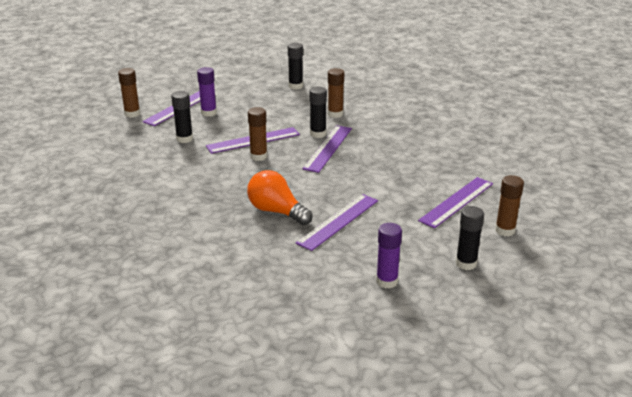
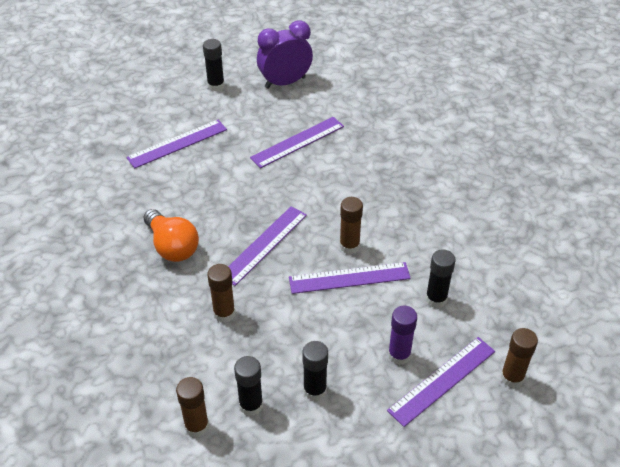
camera: 165 degrees left, 15 degrees up
orange light bulb [247,170,312,225] -> orange light bulb moved to [144,209,199,262]
black glue stick [310,86,327,138] -> black glue stick moved to [302,341,328,401]
purple glue stick [376,223,402,289] -> purple clock [257,21,313,89]
brown glue stick [495,175,524,236] -> brown glue stick moved to [176,377,209,437]

